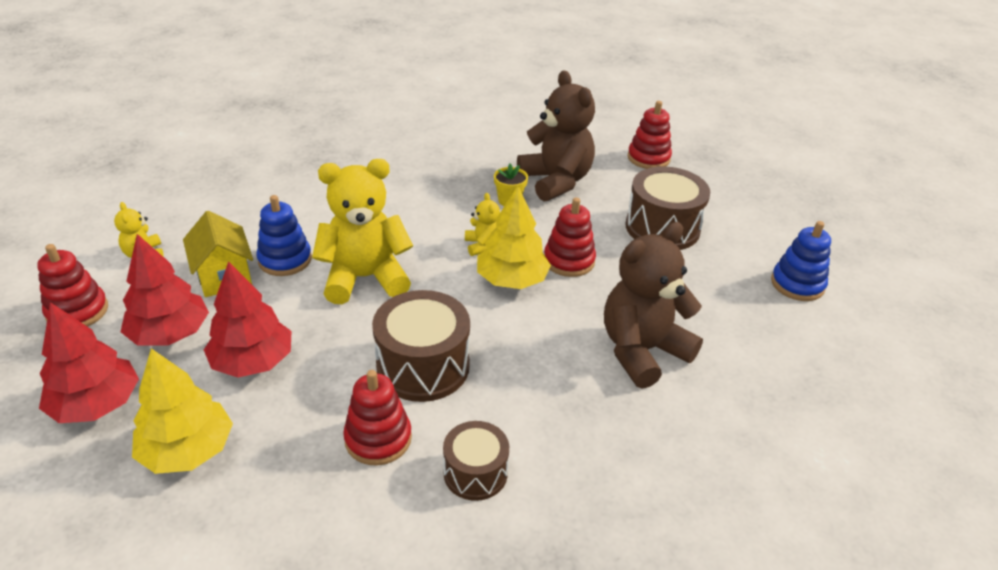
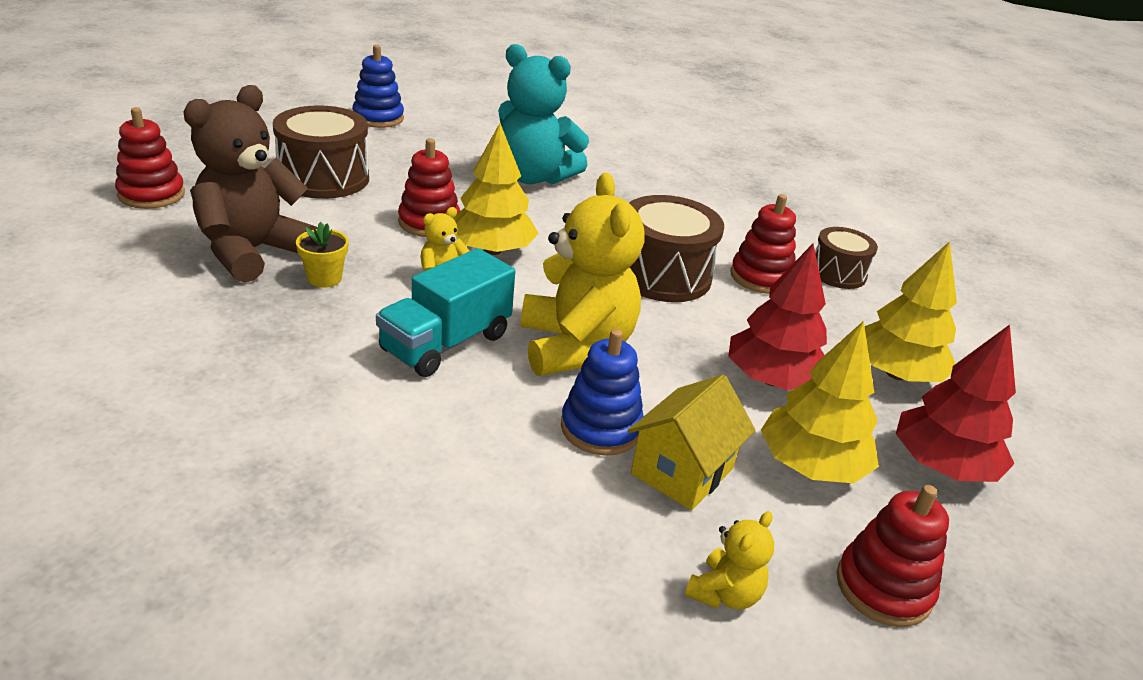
camera: 120 degrees left, 5 degrees down
red tree [120,234,209,346] -> yellow tree [761,321,879,483]
yellow teddy bear [312,159,413,304] -> yellow teddy bear turned 150 degrees counterclockwise [521,173,644,376]
brown drum [443,421,509,501] -> brown drum moved to [815,227,878,289]
brown teddy bear [604,222,703,389] -> turquoise teddy bear [498,44,589,184]
none -> turquoise truck [376,248,515,377]

